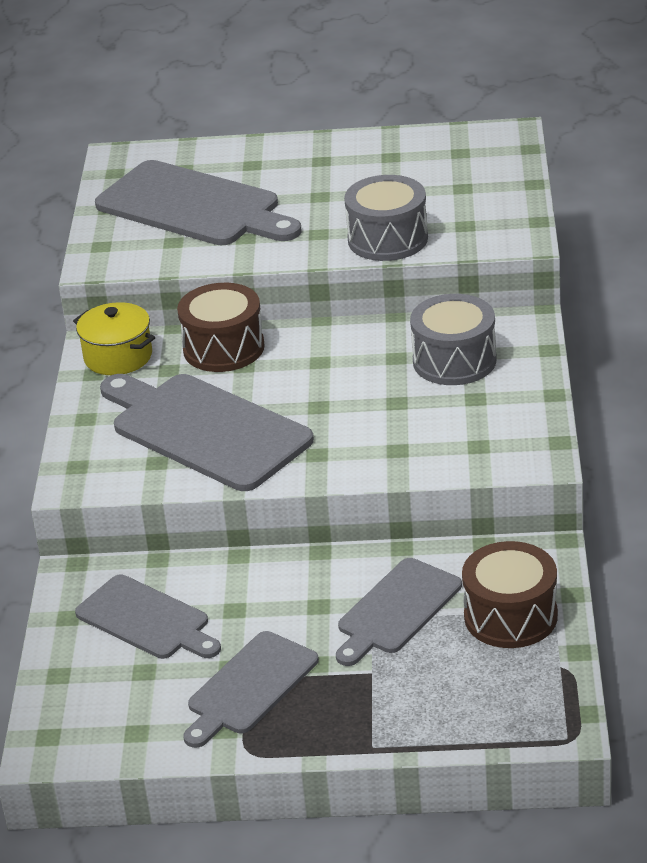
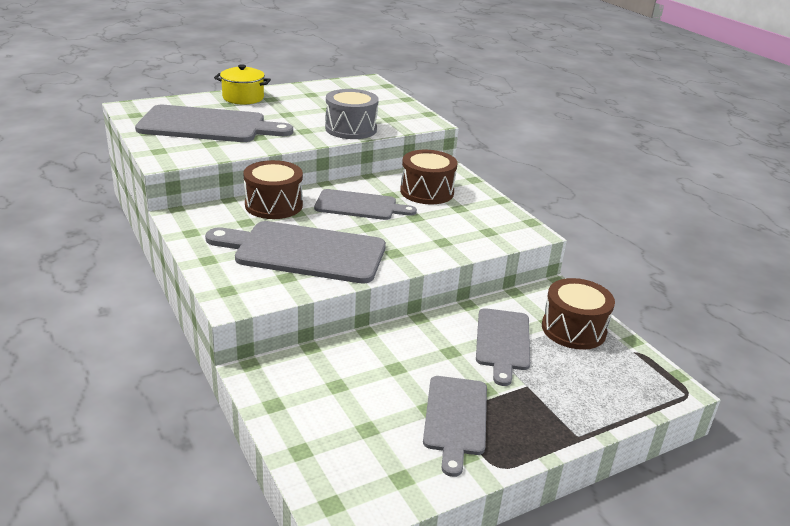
camera: 35 degrees left, 5 degrees down
yellow pot [73,302,155,375] -> yellow pot moved to [214,64,271,105]
grey cutting board [75,575,221,659] -> grey cutting board moved to [314,189,417,220]
grey drum [410,294,497,385] -> brown drum [400,150,458,204]

